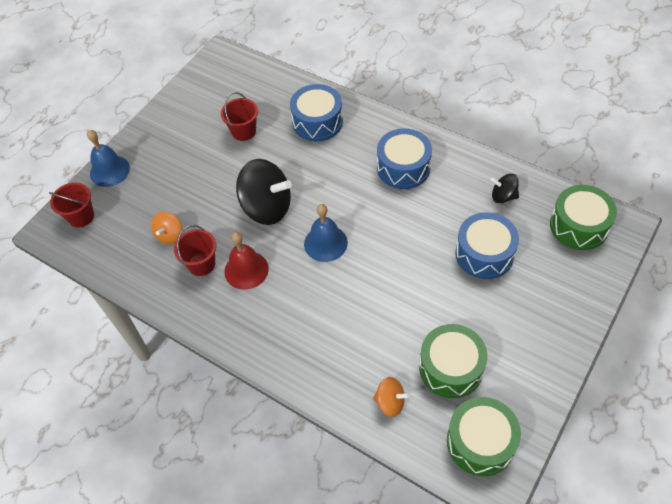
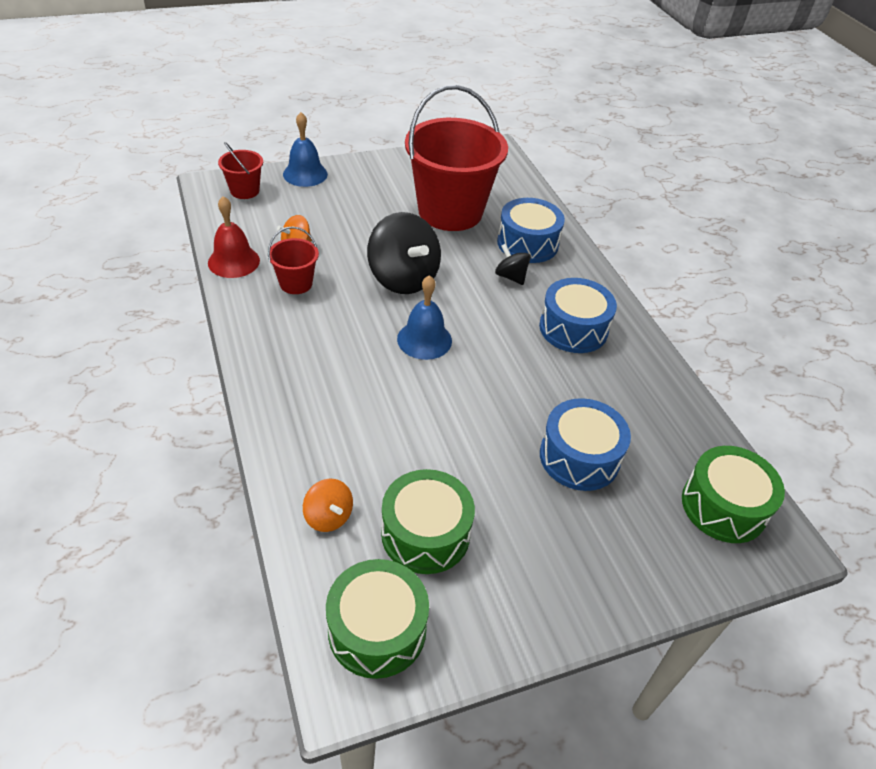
camera: 30 degrees right, 10 degrees down
red bucket [221,92,258,141] -> red bucket [405,85,508,231], size x2.26
red bell [224,232,269,290] -> red bell moved to [208,196,260,278]
black spinning top [491,174,519,203] -> black spinning top moved to [495,244,531,285]

